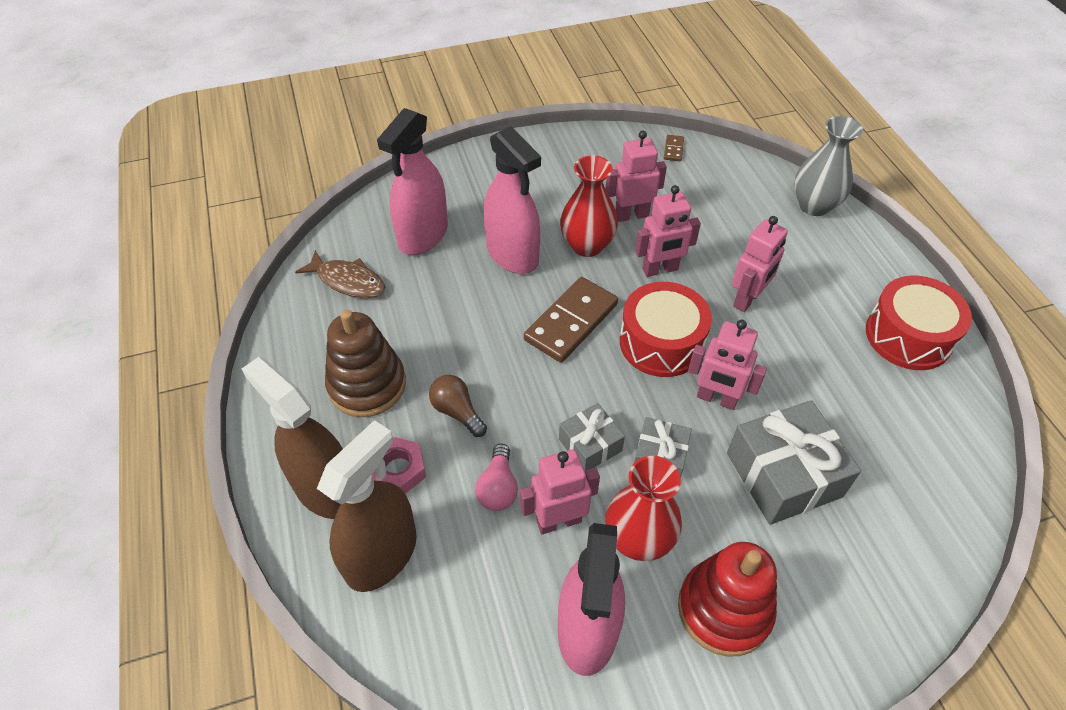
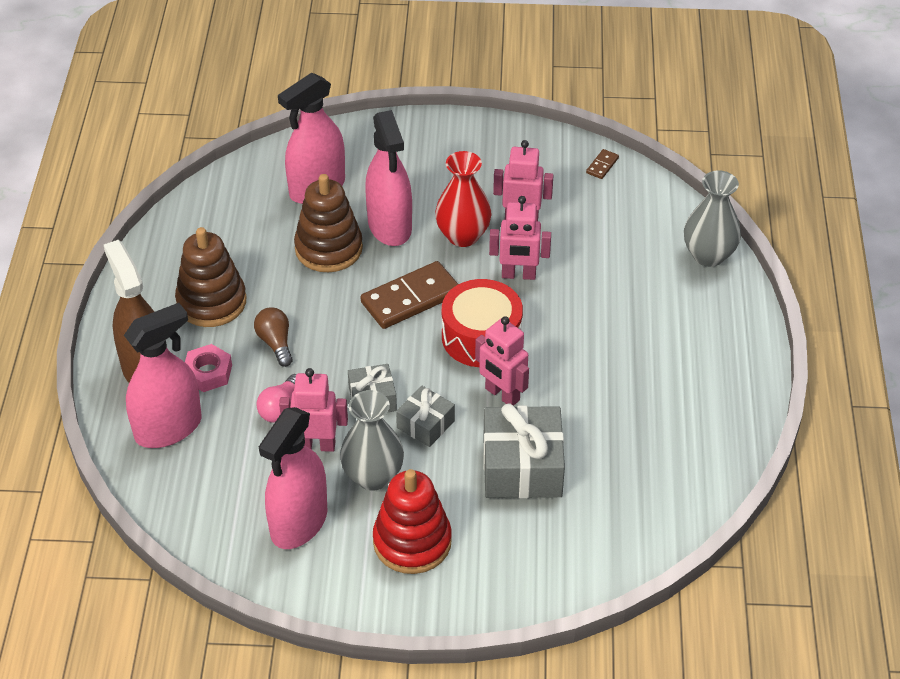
camera: 20 degrees right, 5 degrees down
brown fish [295,250,385,298] -> none
brown spray bottle [317,420,417,592] -> pink spray bottle [124,303,202,448]
red vase [605,456,682,561] -> grey vase [340,390,404,491]
pink robot [732,216,788,312] -> none
red drum [866,276,972,370] -> none
none -> brown stacking toy [294,174,363,272]

